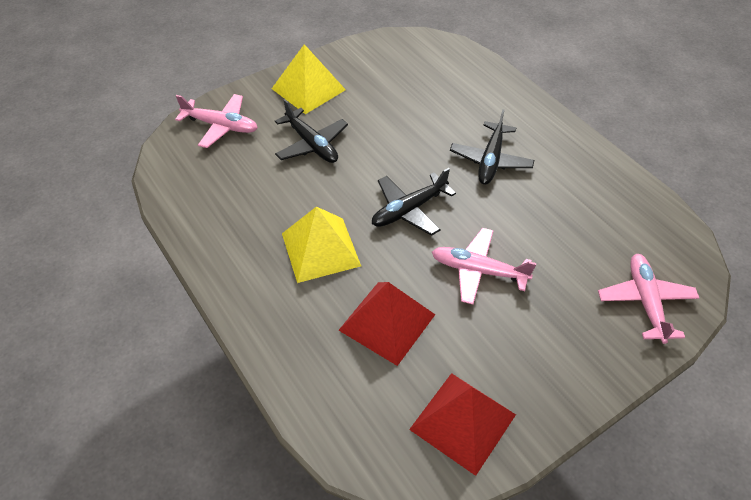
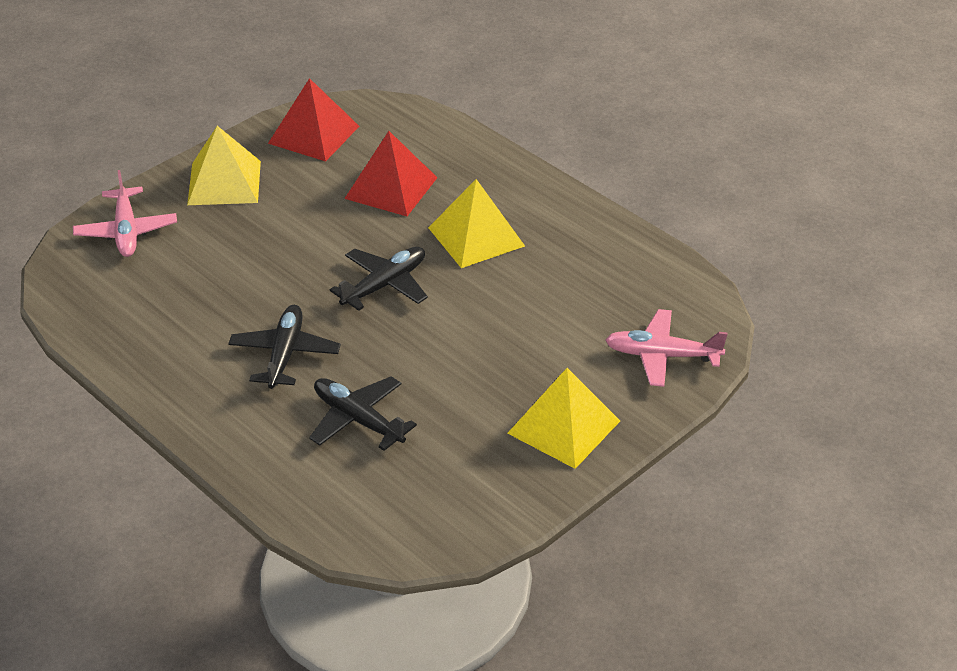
camera: 170 degrees right, 10 degrees down
black plane [275,99,348,163] -> black plane moved to [309,376,417,451]
pink plane [432,228,536,305] -> none
none -> yellow pyramid [187,126,261,205]

